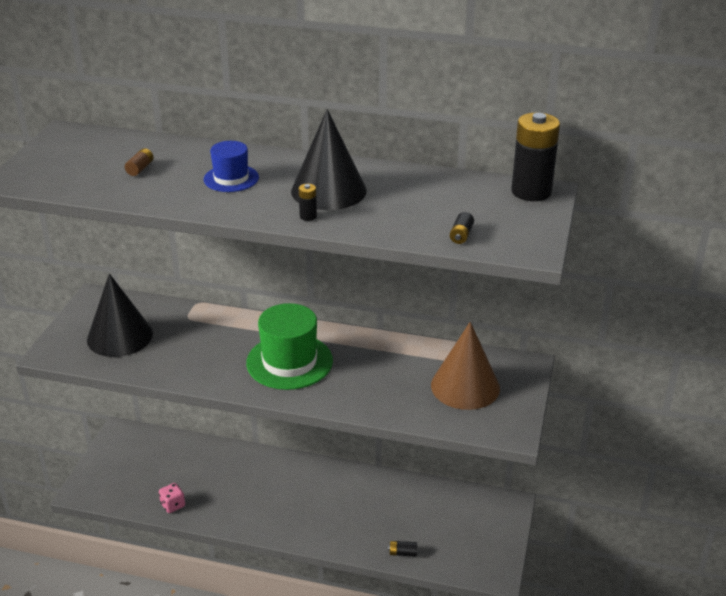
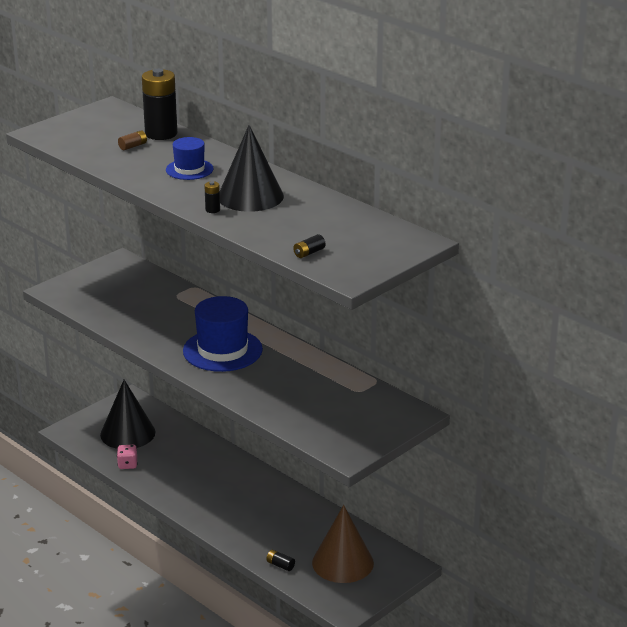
camera: 30 degrees right, 5 degrees down
black cone [87,274,153,357] -> black cone moved to [100,380,155,449]
green hat [246,303,333,390] -> blue hat [183,296,263,372]
brown cone [431,322,500,410] -> brown cone moved to [312,505,374,583]
black battery [511,112,560,201] -> black battery moved to [142,69,177,140]

